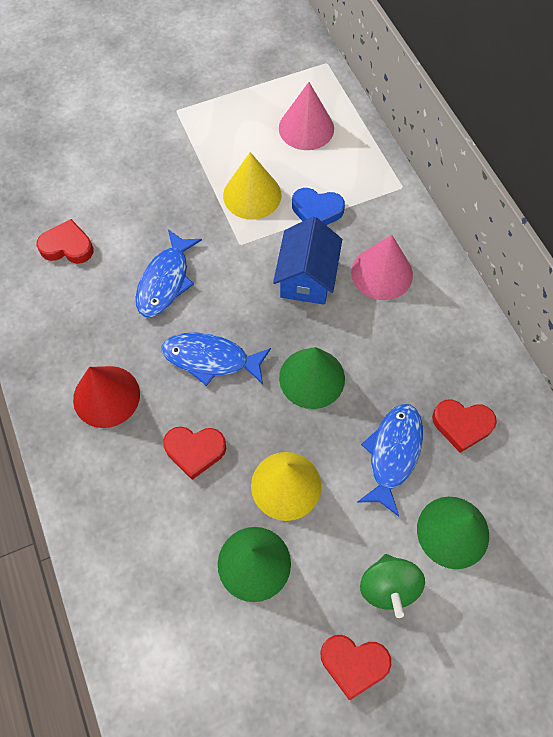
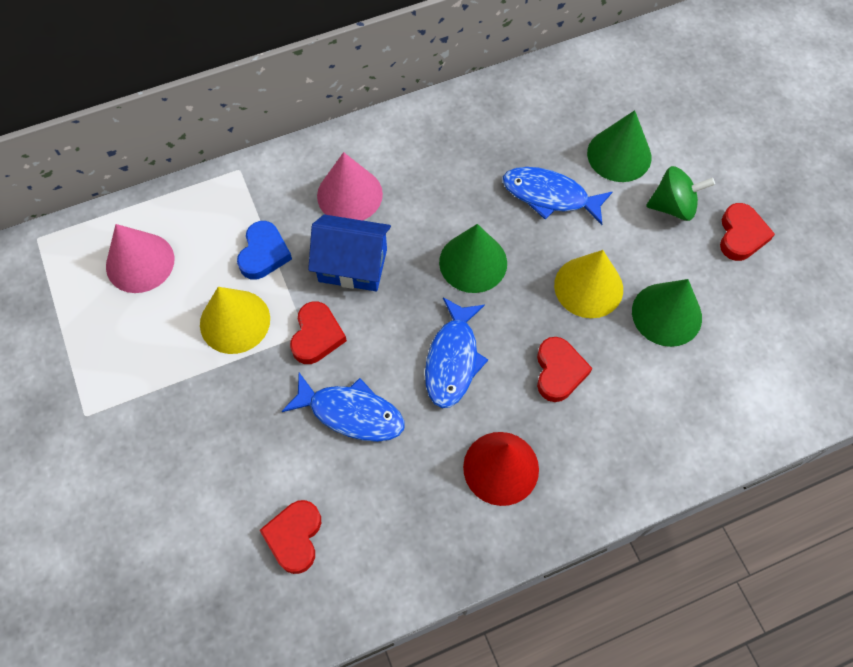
camera: 90 degrees left, 0 degrees up
red heart [432,399,497,453] -> red heart moved to [290,301,347,364]

